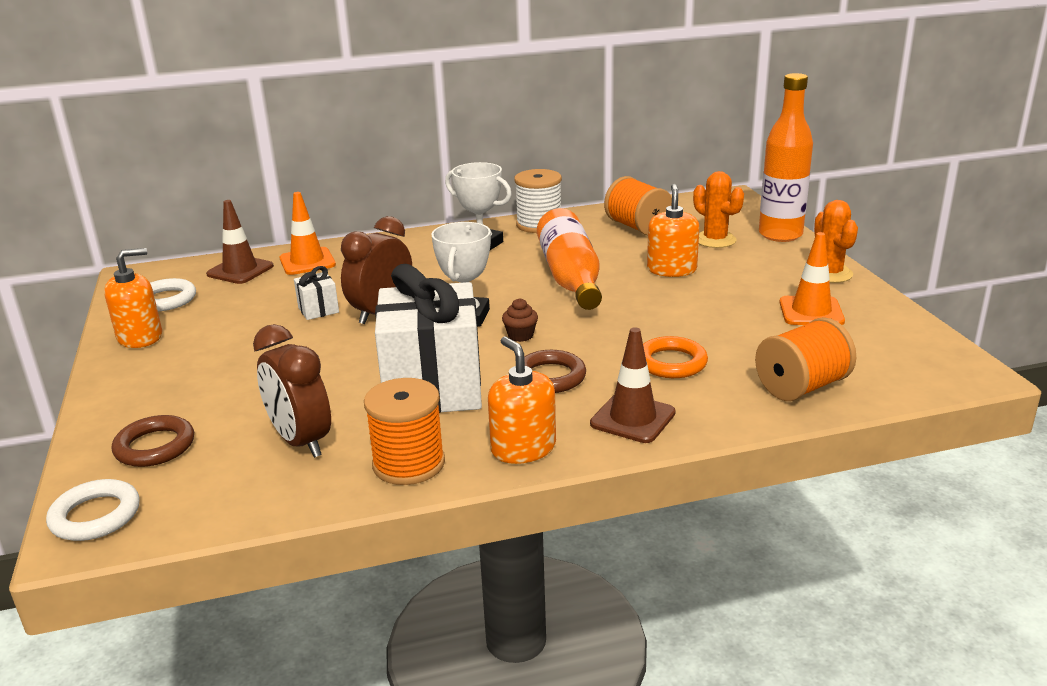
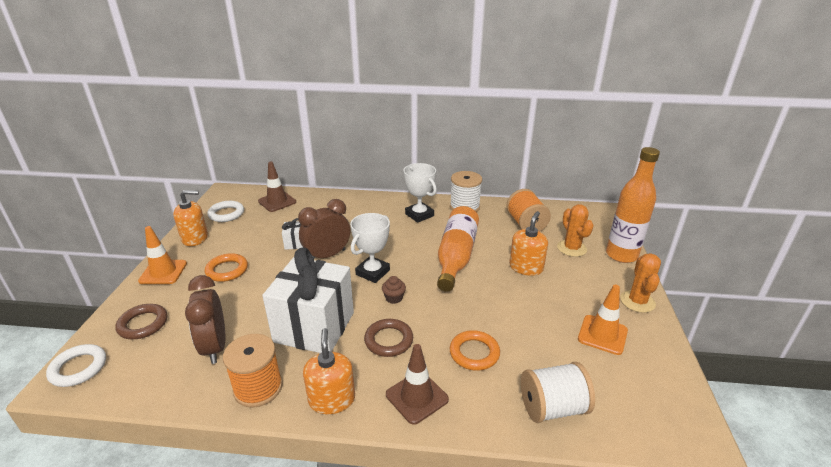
camera: 20 degrees right, 5 degrees up
orange traffic cone [279,192,336,275] -> orange traffic cone moved to [138,226,187,284]
orange spool [755,317,856,401] -> white spool [521,362,595,423]
none -> orange ring [205,253,248,282]

